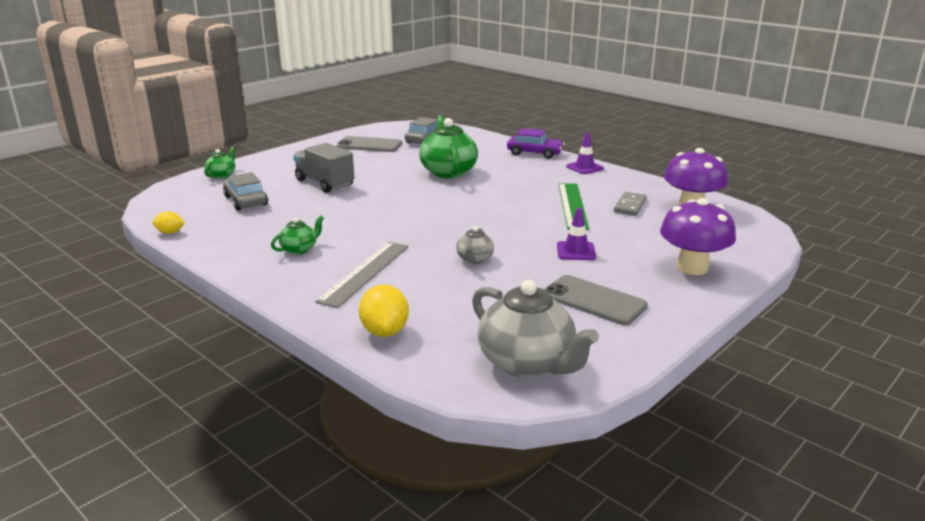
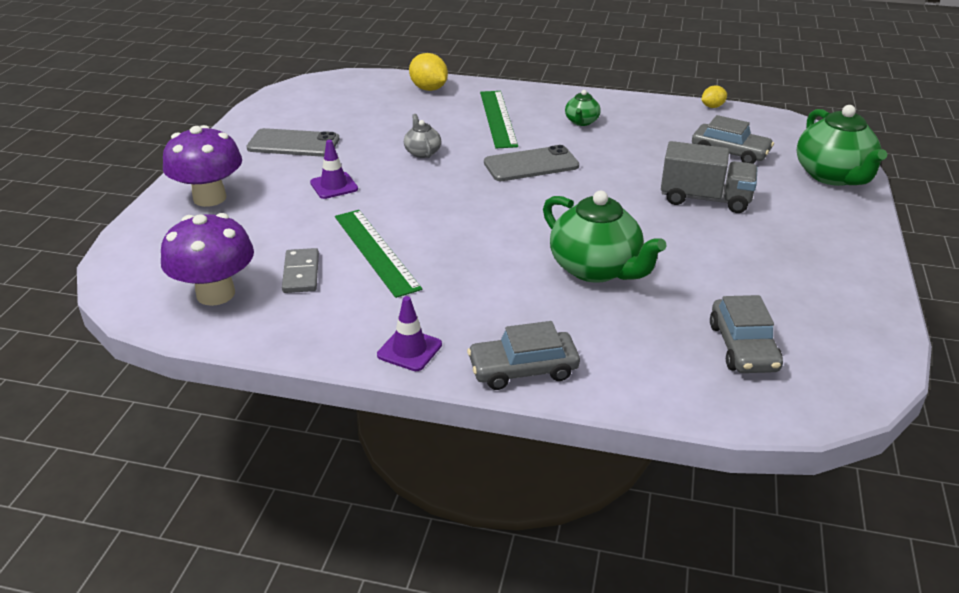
camera: 150 degrees right, 10 degrees up
green teapot [204,147,235,179] -> green teapot [797,105,887,186], size x2.01
grey ruler [315,242,409,308] -> green ruler [480,91,518,148]
grey phone [336,136,402,152] -> grey phone moved to [484,145,579,181]
grey teapot [472,280,599,378] -> none
purple car [507,128,565,159] -> grey car [467,321,580,390]

